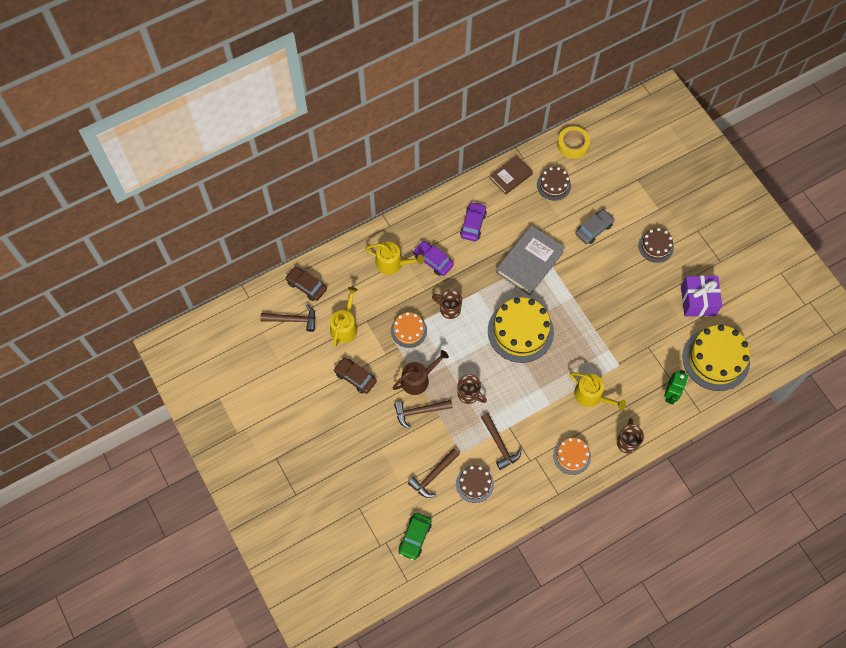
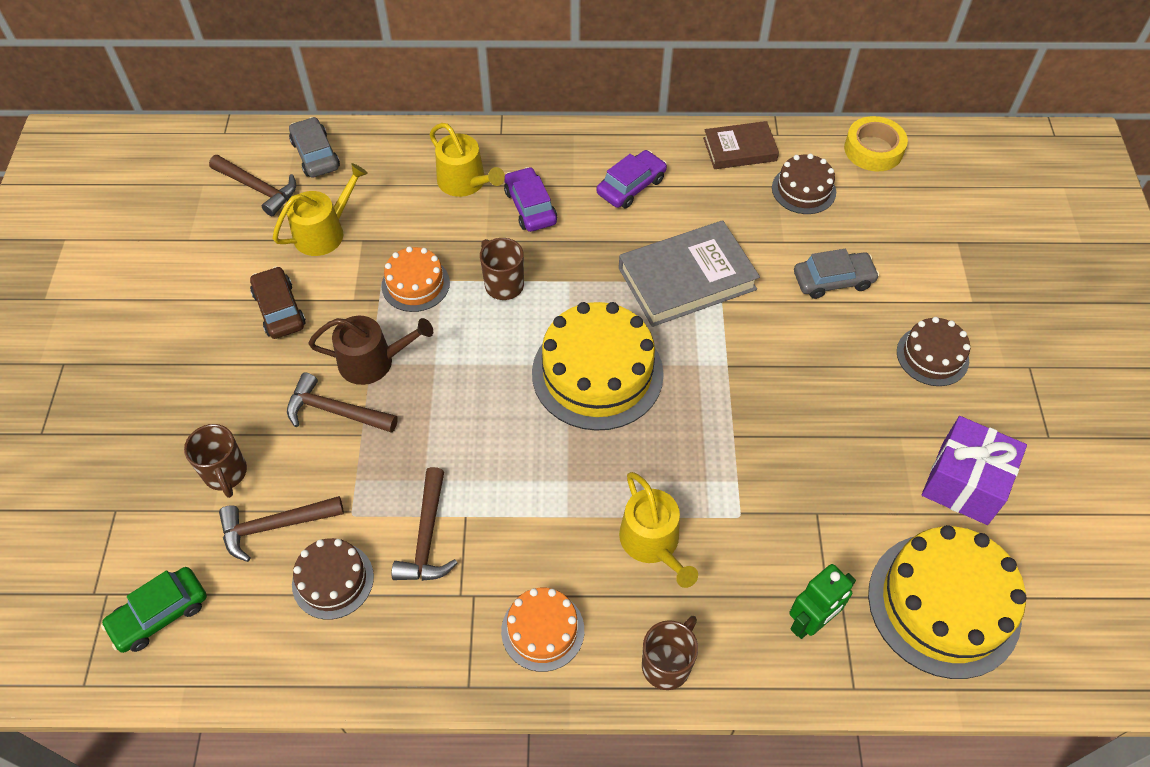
camera: 30 degrees right, 10 degrees down
brown car [285,266,327,301] -> grey car [289,117,340,178]
brown mug [458,374,487,404] -> brown mug moved to [184,424,247,498]

